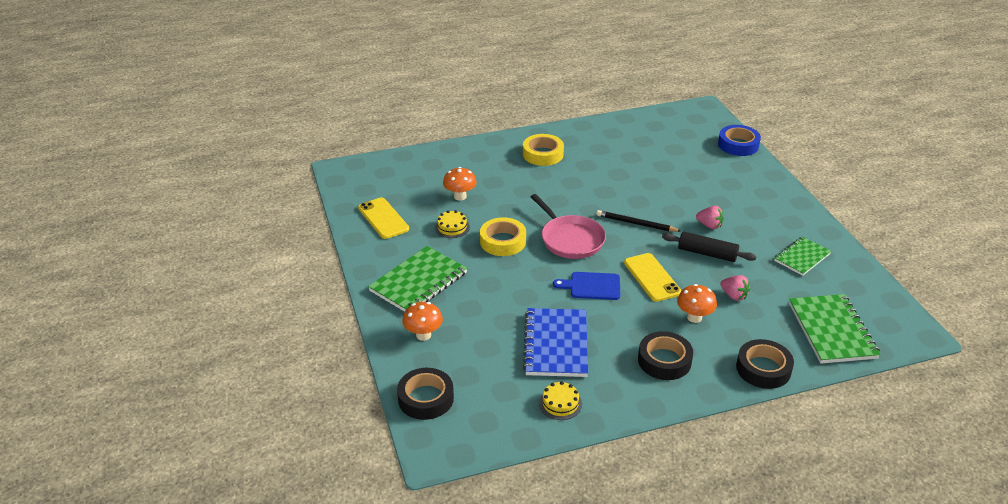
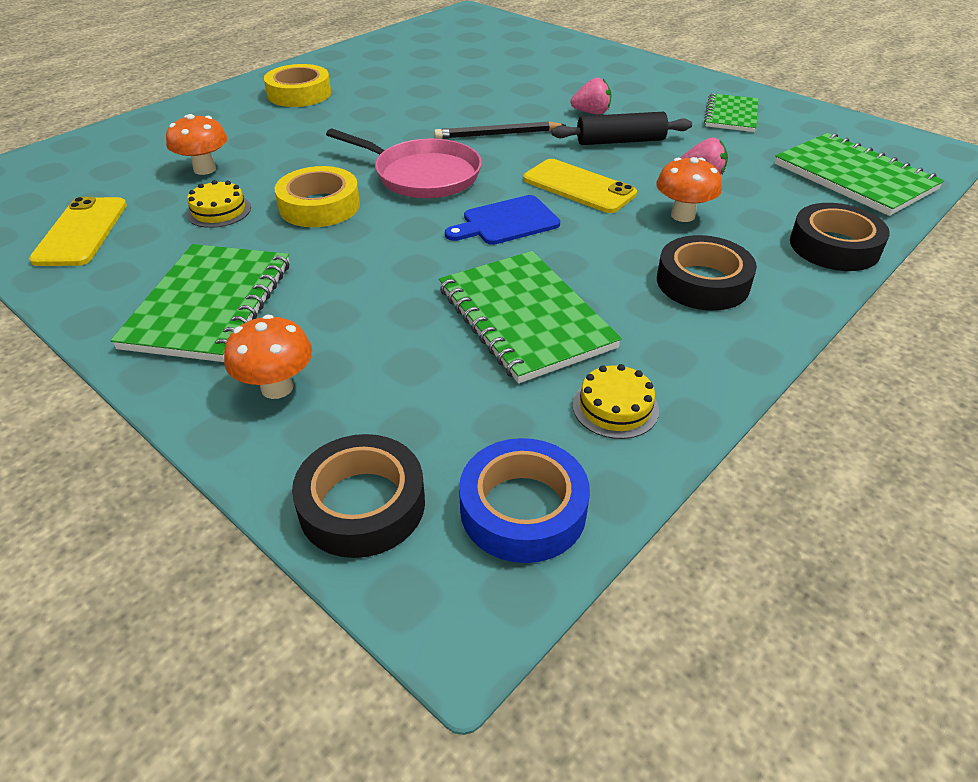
camera: 30 degrees left, 5 degrees up
yellow phone [358,197,409,239] -> yellow phone turned 60 degrees clockwise [29,197,127,266]
blue notebook [523,308,588,377] -> green notebook [439,251,622,383]
blue tape [718,125,761,156] -> blue tape moved to [459,438,590,563]

